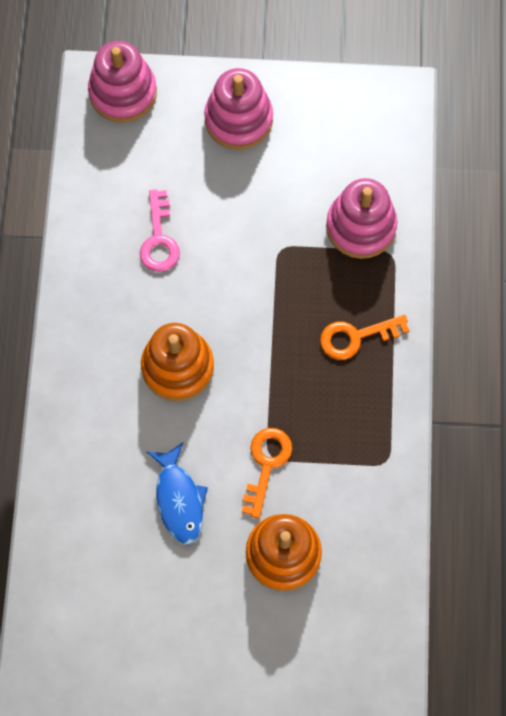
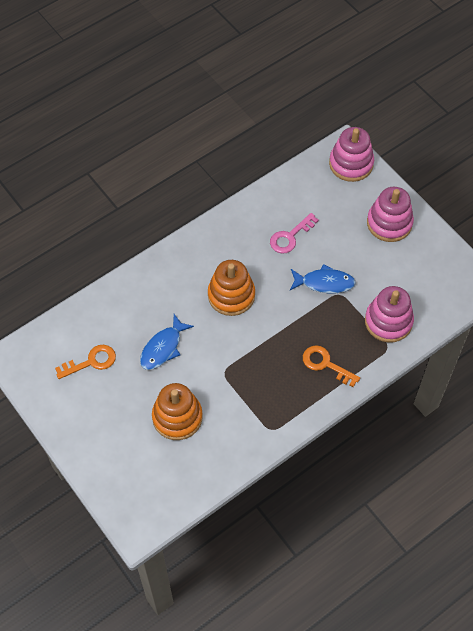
camera: 50 degrees right, 10 degrees down
orange key [242,428,292,518] -> orange key moved to [55,345,116,379]
none -> blue fish [290,264,356,293]

